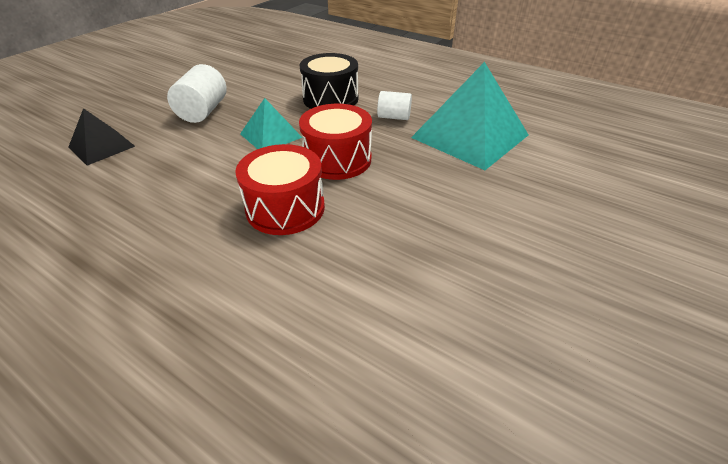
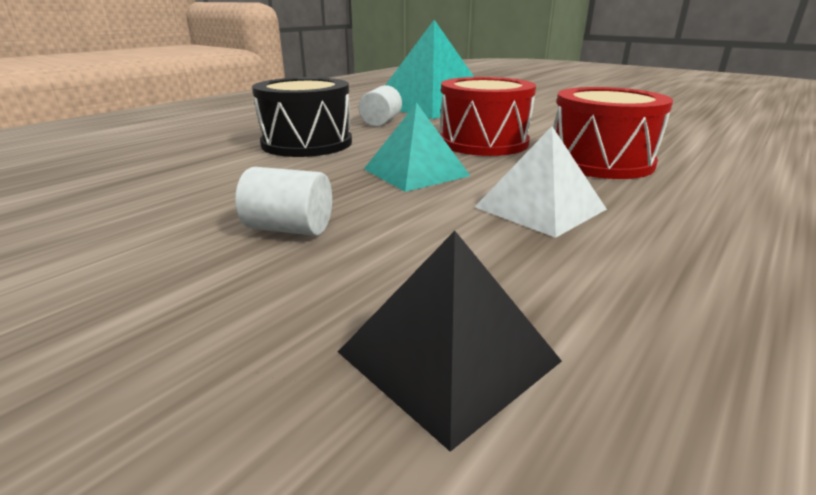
camera: 85 degrees left, 15 degrees down
white cylinder [167,64,227,123] -> white cylinder [235,167,332,236], size x0.63
none -> white pyramid [475,126,607,238]

